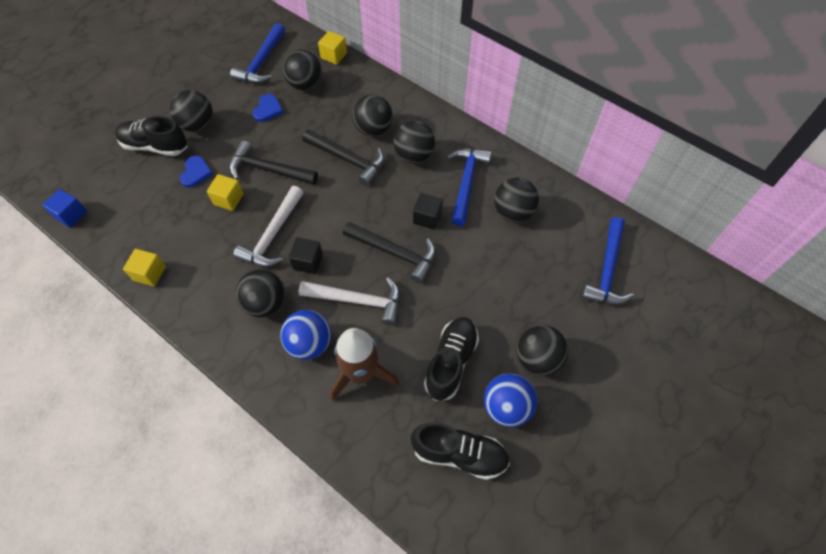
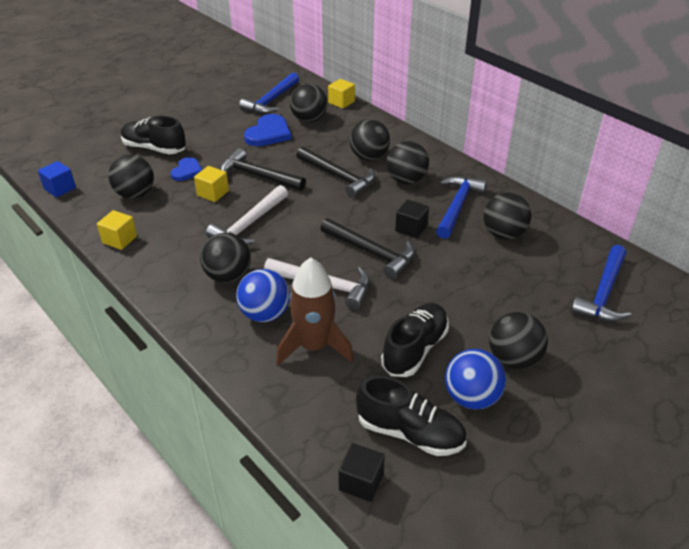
camera: 10 degrees right, 20 degrees down
black ball [170,90,213,132] -> black ball moved to [108,155,154,199]
blue heart [253,94,283,122] -> blue heart [244,114,291,146], size x1.58
black cube [289,237,323,274] -> black cube moved to [339,443,385,502]

